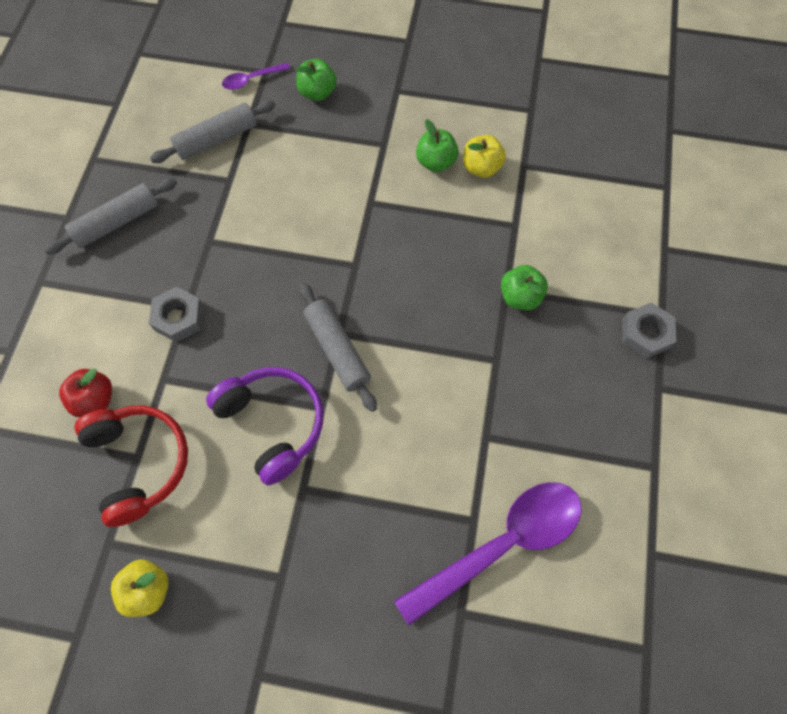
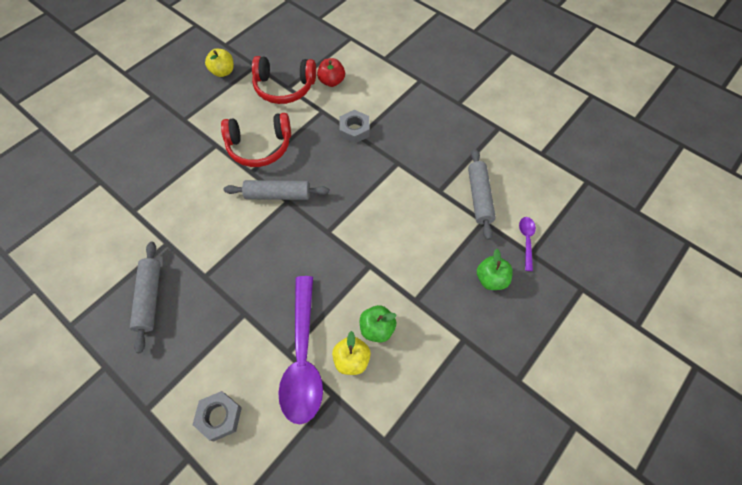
camera: 120 degrees right, 5 degrees down
grey rolling pin [44,178,177,255] -> grey rolling pin moved to [130,242,161,353]
purple headphones [206,367,324,485] -> red headphones [221,113,291,167]
purple spoon [394,482,582,626] -> purple spoon moved to [278,276,323,424]
green apple [501,265,548,310] -> none
grey nut [622,303,676,359] -> grey nut moved to [192,391,242,441]

